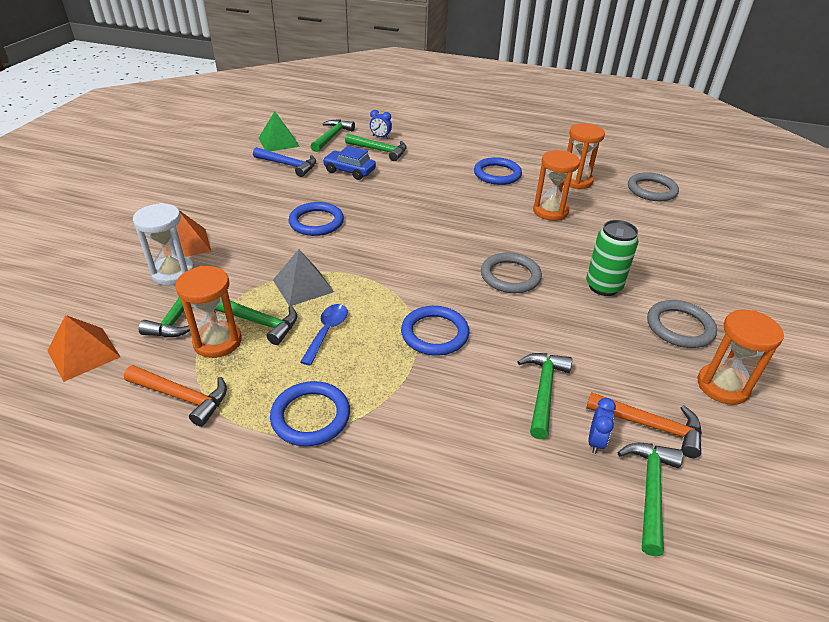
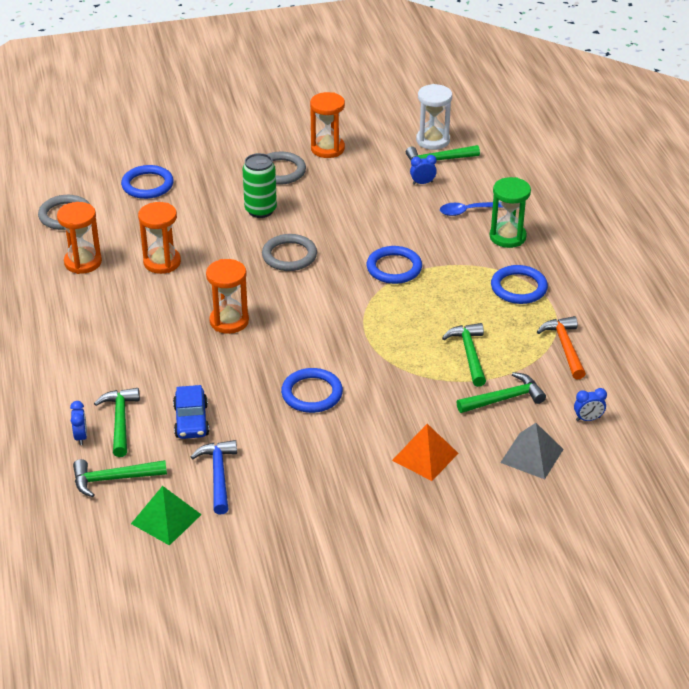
camera: 120 degrees left, 0 degrees up
orange pyramid [47,315,120,382] -> blue clock [574,388,607,421]
white hourglass [133,203,195,286] -> white hourglass moved to [416,84,452,150]
orange hourglass [175,266,242,358] -> orange hourglass moved to [206,259,249,334]
grey pyramid [273,249,334,306] -> grey pyramid moved to [500,423,564,479]
blue spoon [300,304,348,366] -> blue spoon moved to [440,202,502,216]
blue ring [474,157,522,185] -> blue ring moved to [121,165,174,199]
green hammer [517,353,572,439] -> none
orange hammer [586,392,702,458] -> none
none -> green hourglass [490,177,531,248]

